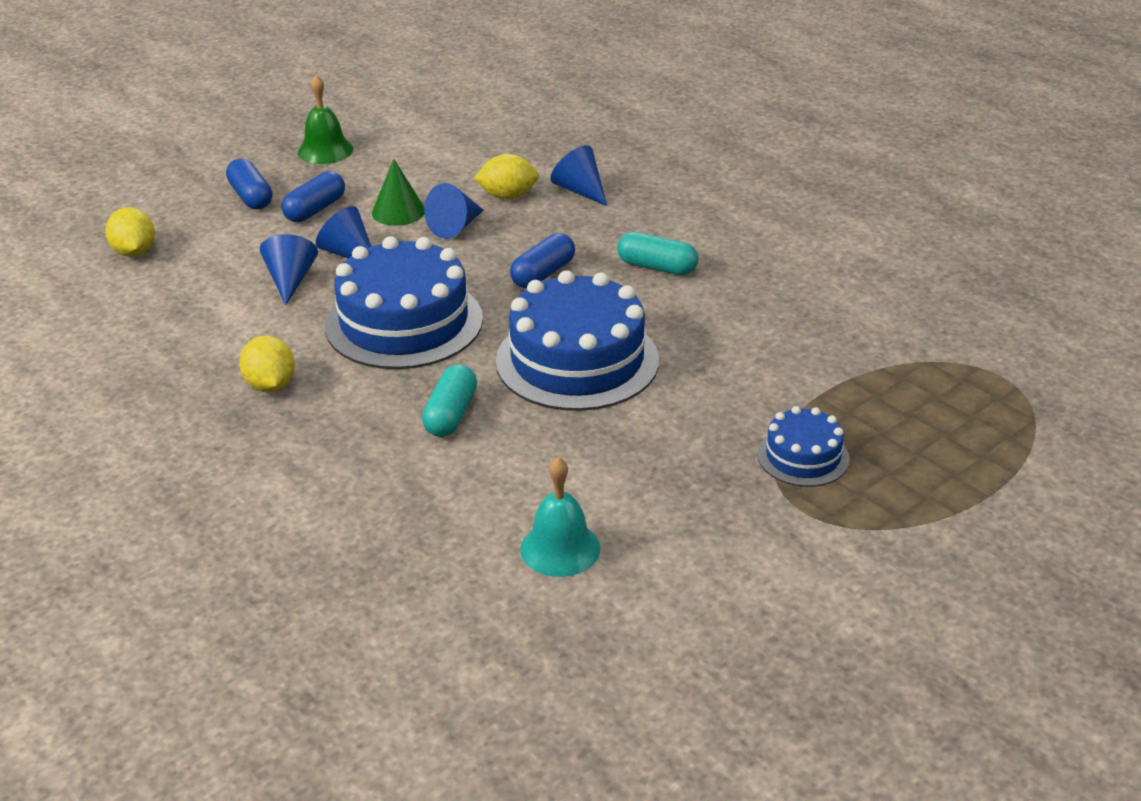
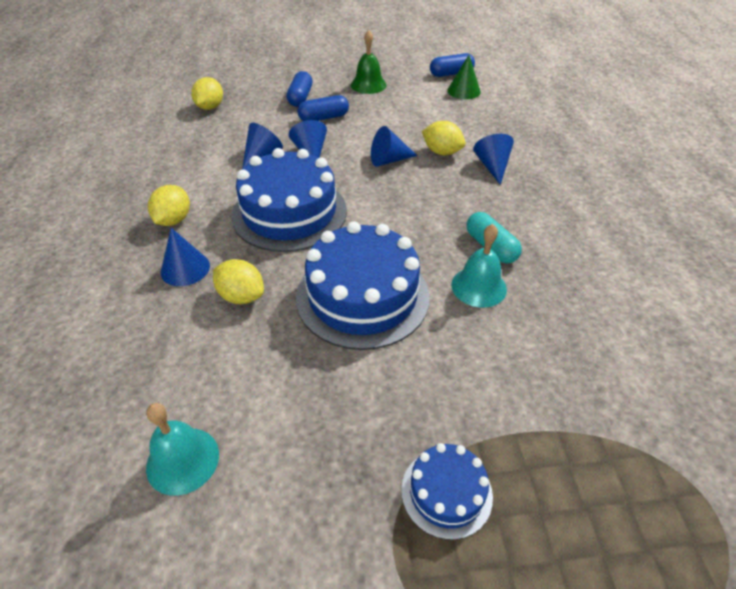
camera: 35 degrees right, 10 degrees up
green cone [372,159,425,226] -> green cone moved to [447,55,481,99]
turquoise capsule [422,364,477,437] -> yellow lemon [213,259,264,304]
blue capsule [510,233,575,288] -> blue capsule moved to [430,53,475,77]
none -> blue cone [161,228,210,286]
none -> turquoise bell [451,224,507,308]

